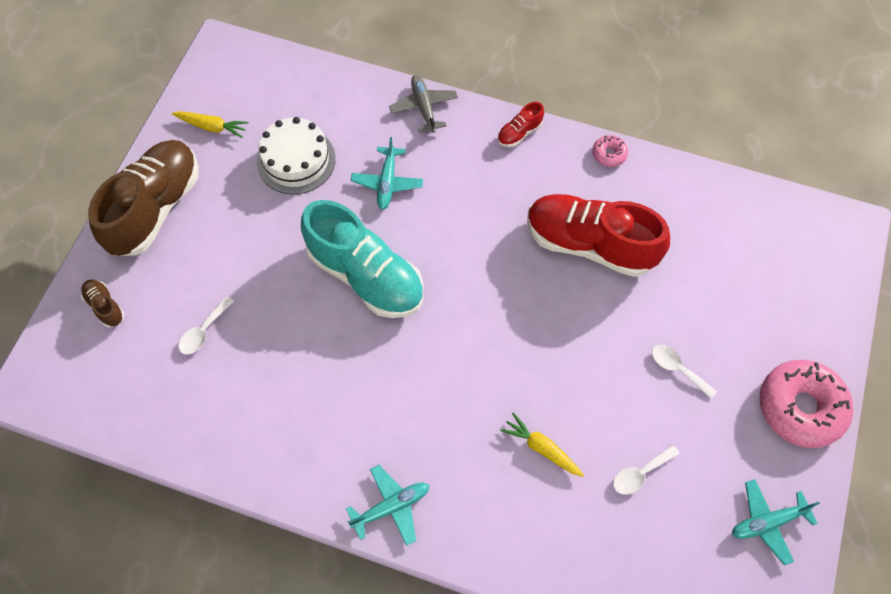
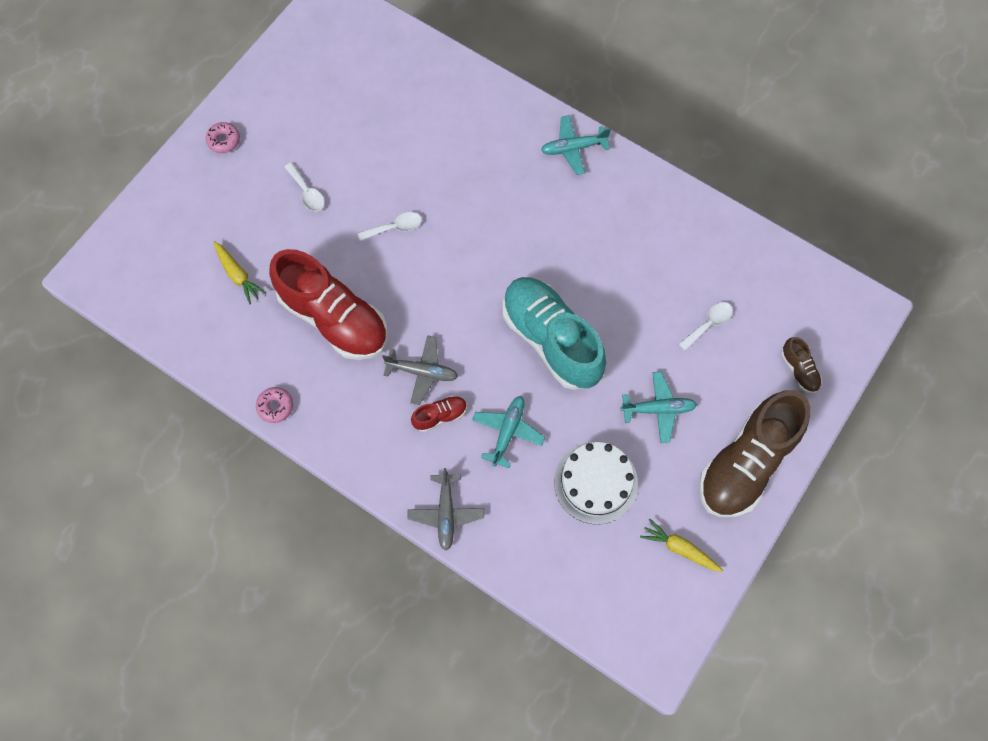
camera: 165 degrees left, 5 degrees up
red shoe [498,102,544,147] -> red shoe moved to [411,395,467,432]
yellow carrot [500,413,584,477] -> yellow carrot moved to [213,241,266,305]
white spoon [613,445,680,495] -> white spoon moved to [358,212,422,241]
turquoise plane [732,479,820,565] -> turquoise plane moved to [620,372,697,443]
pink donut [760,360,853,448] -> pink donut [206,122,240,153], size x0.45
none -> grey plane [382,335,458,405]

